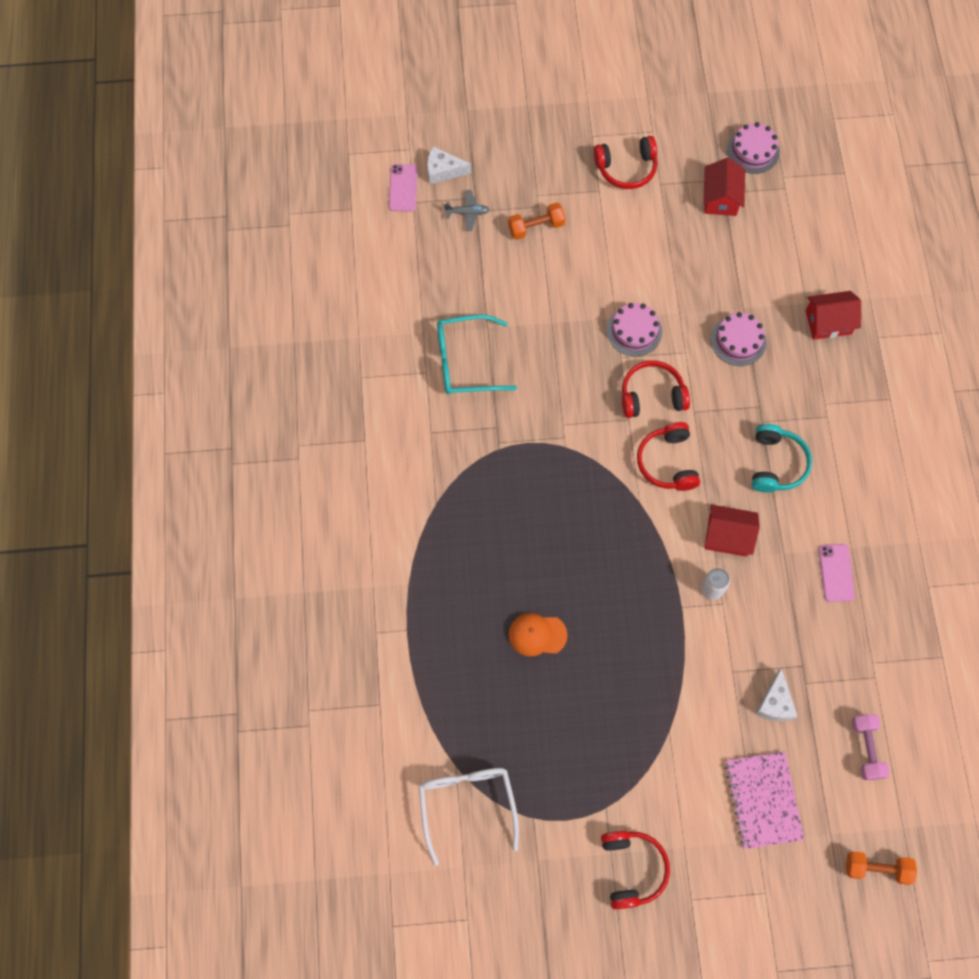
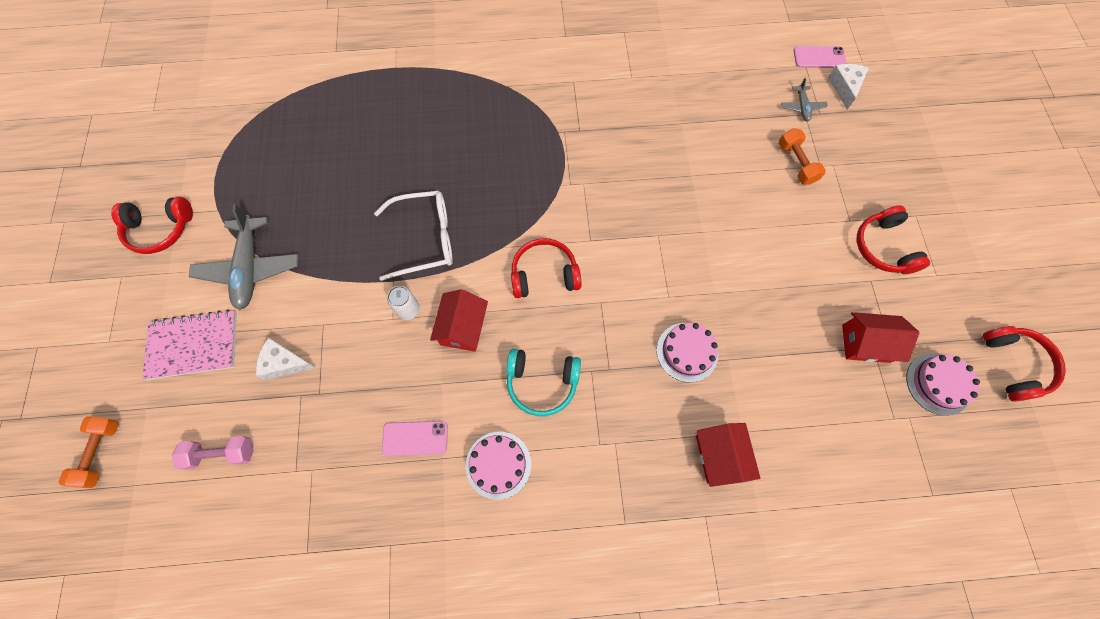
camera: 90 degrees right, 0 degrees up
white glasses [419,768,519,866] -> white glasses moved to [374,191,453,281]
turquoise glasses [437,314,517,395] -> none
orange cap [509,613,568,656] -> none
pink cake [607,303,662,356] -> pink cake moved to [466,432,531,500]
red headphones [622,360,690,418] -> red headphones moved to [982,326,1066,402]
none -> grey plane [189,204,299,310]

